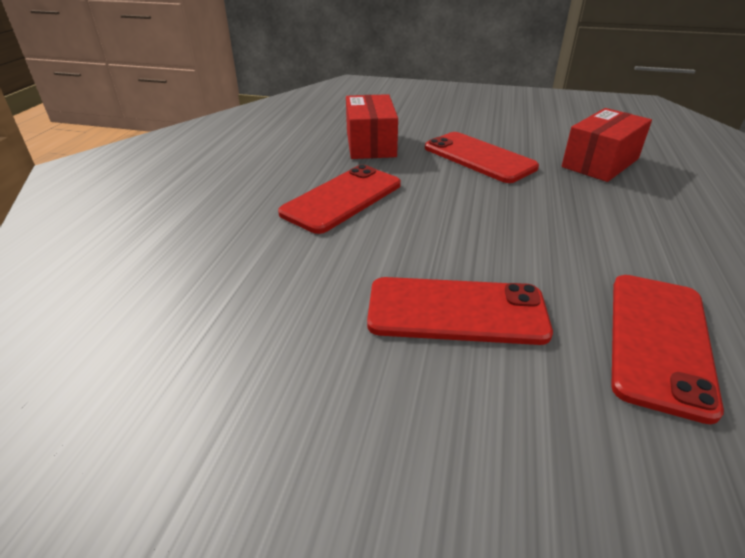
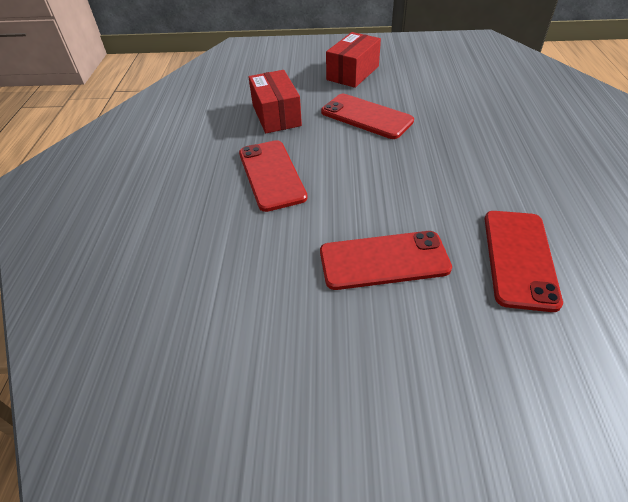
camera: 10 degrees left, 10 degrees up
red phone [278,165,401,234] -> red phone turned 45 degrees counterclockwise [239,140,308,212]
red box [562,108,652,182] -> red box moved to [326,32,381,88]

